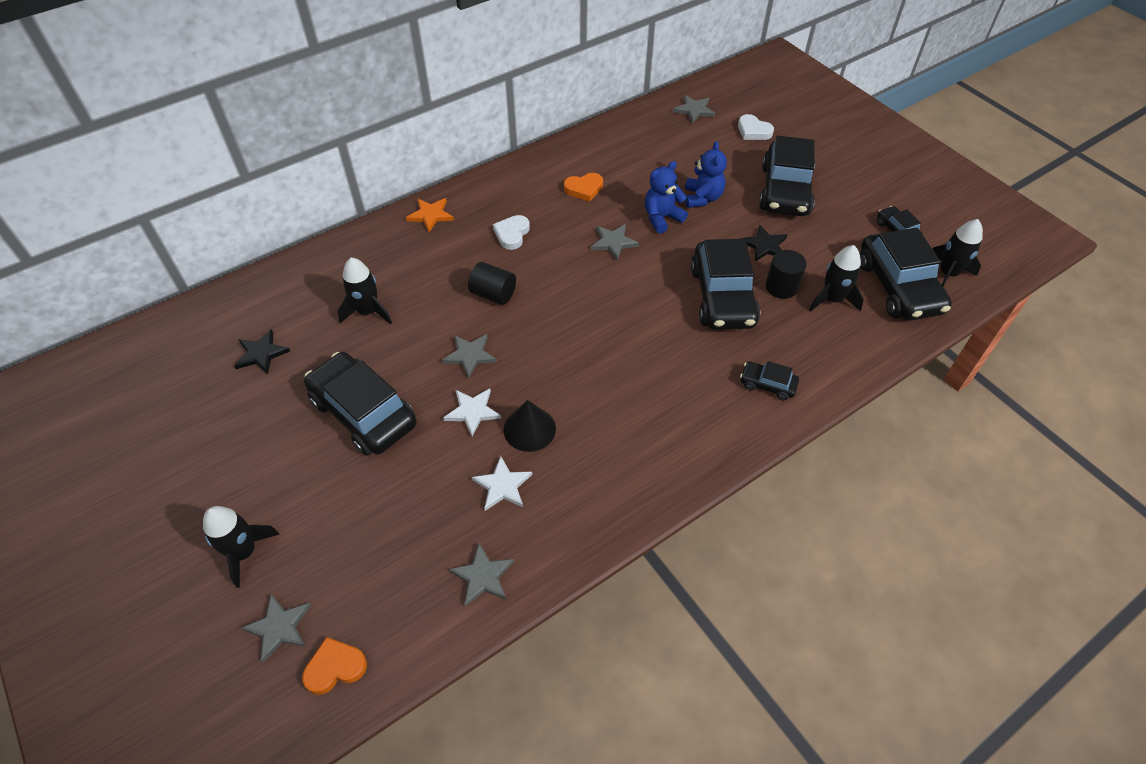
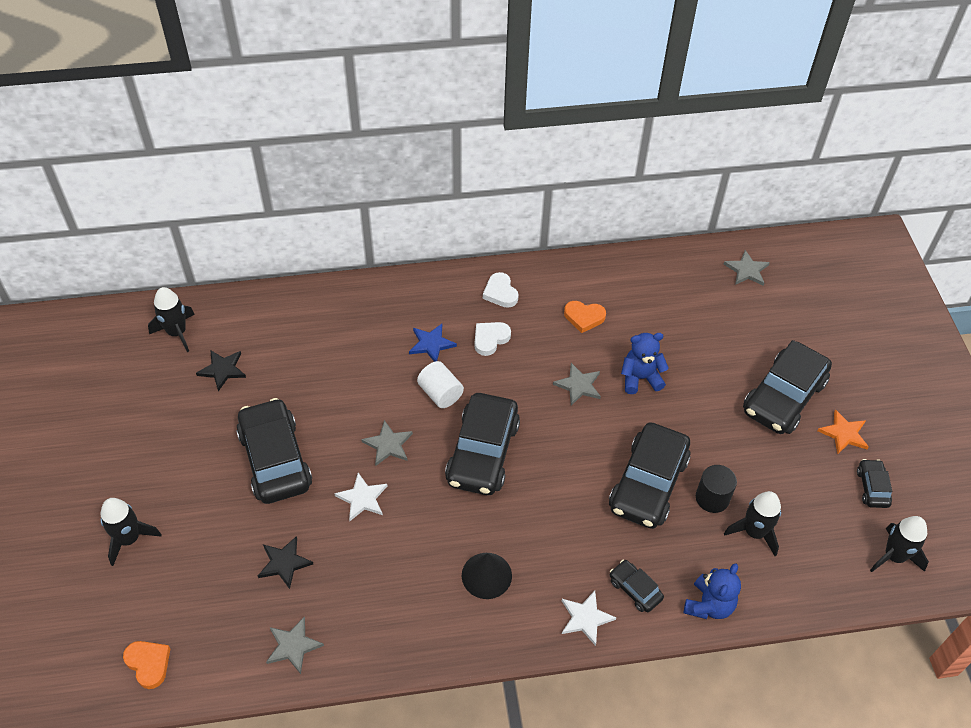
camera: 25 degrees right, 0 degrees up
grey star [241,594,311,663] -> none
orange heart [302,637,367,695] -> orange heart turned 45 degrees clockwise [123,641,170,689]
black rocket [338,258,392,325] -> black rocket moved to [148,287,195,352]
orange star [406,198,454,232] -> orange star moved to [817,409,869,455]
black cylinder [468,262,516,305] -> white cylinder [417,361,464,408]
white star [472,456,532,511] -> white star moved to [562,591,616,646]
black cone [503,400,556,452] -> black cone moved to [462,553,512,599]
blue teddy bear [685,141,727,208] -> blue teddy bear moved to [684,563,741,619]
white heart [738,114,774,140] -> white heart moved to [483,272,518,308]
black star [740,225,787,262] -> black star moved to [258,536,313,589]
black car [859,228,952,321] -> black car moved to [445,393,520,495]
none -> blue star [409,324,457,362]

